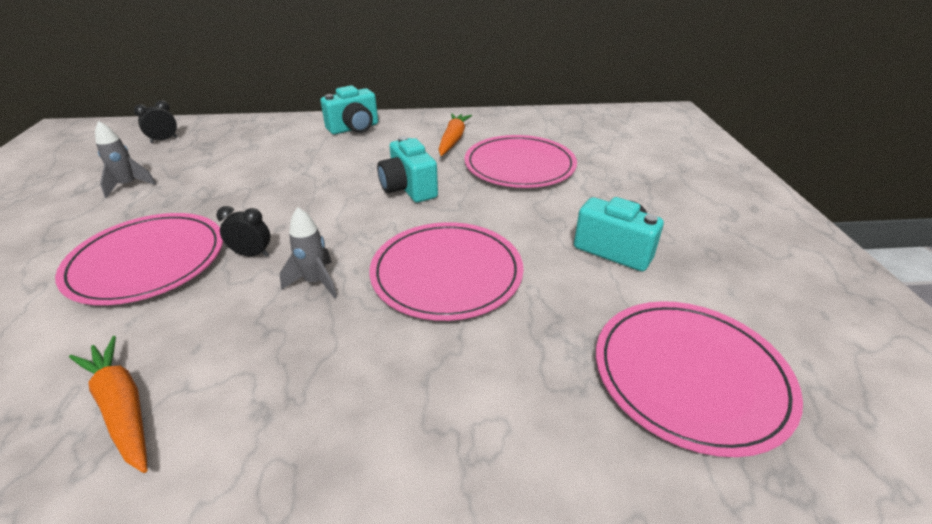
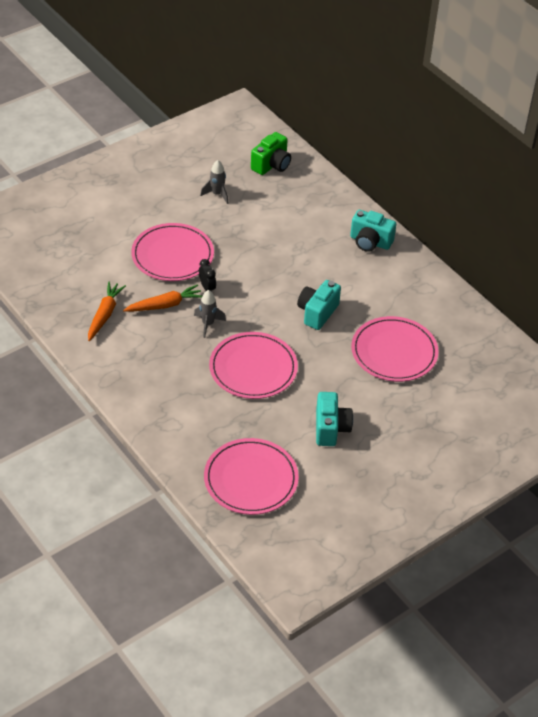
camera: 55 degrees right, 10 degrees up
black clock [134,100,178,143] -> green camera [251,132,291,175]
orange carrot [438,113,472,156] -> orange carrot moved to [123,284,202,312]

